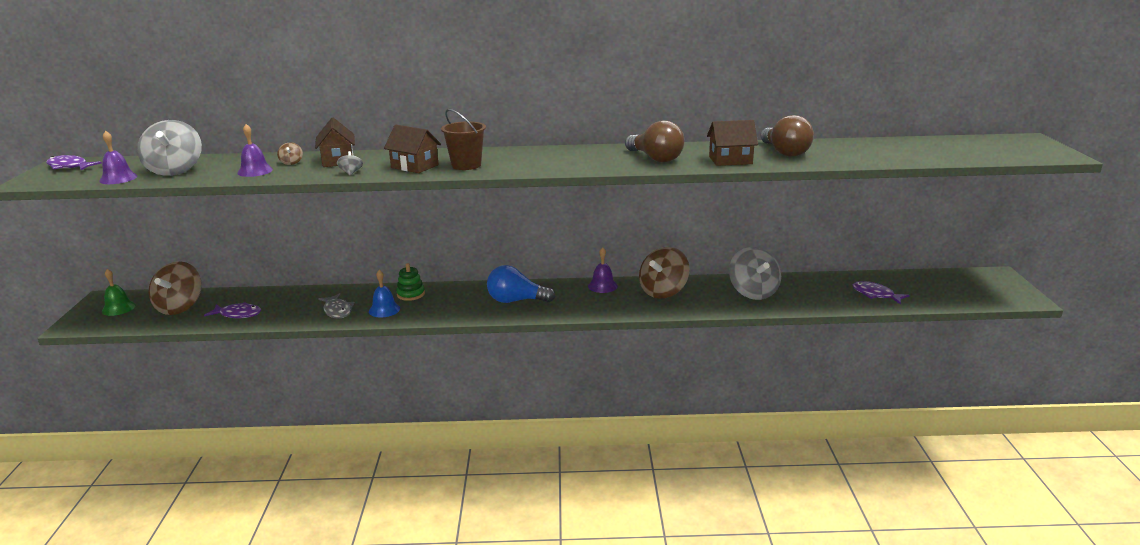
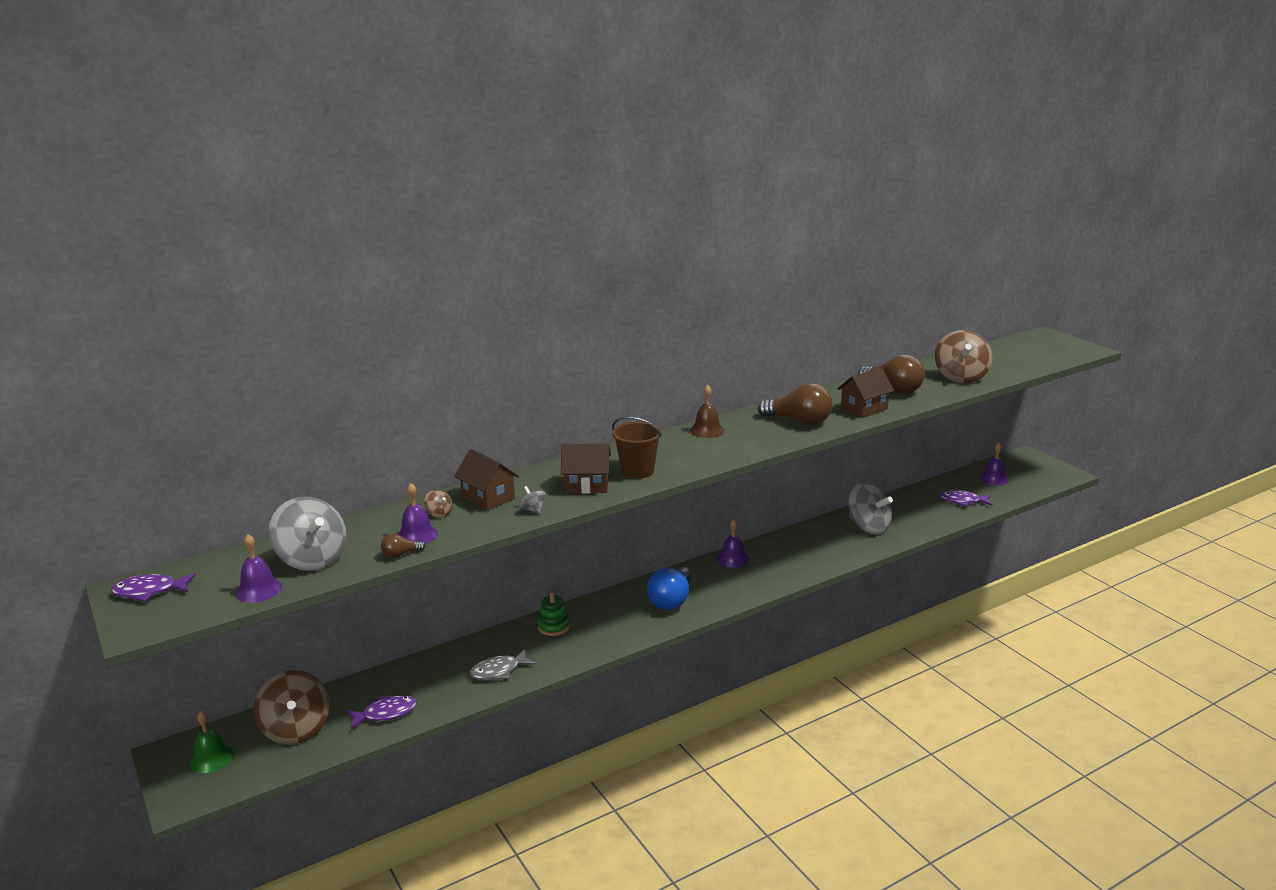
camera: 30 degrees left, 0 degrees up
grey fish [318,293,355,319] -> grey fish turned 120 degrees clockwise [470,649,536,680]
blue bell [369,270,400,317] -> none
blue light bulb [487,265,556,303] -> blue light bulb turned 45 degrees counterclockwise [647,567,691,610]
brown spinning top [639,247,690,299] -> brown spinning top moved to [935,330,993,383]
none -> brown light bulb [381,534,426,558]
none -> brown bell [690,385,725,438]
none -> purple bell [979,443,1009,486]

